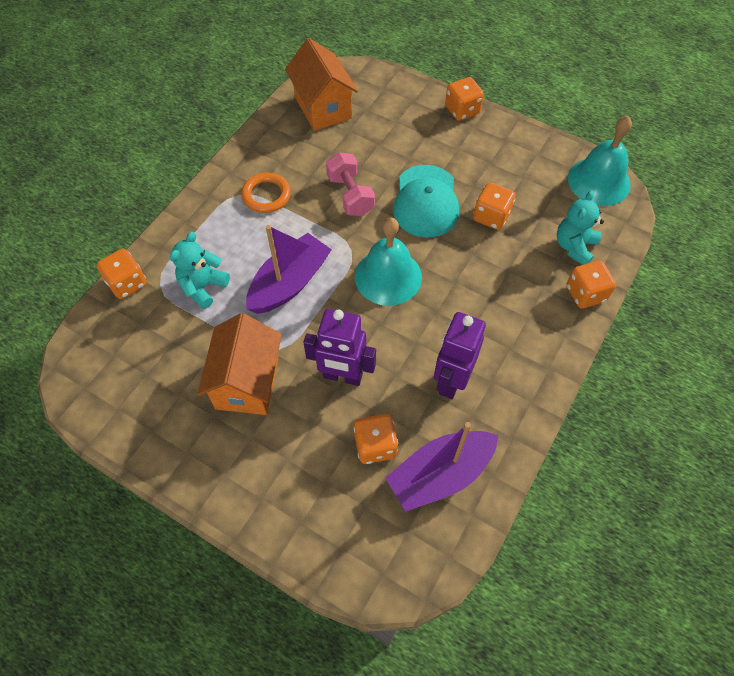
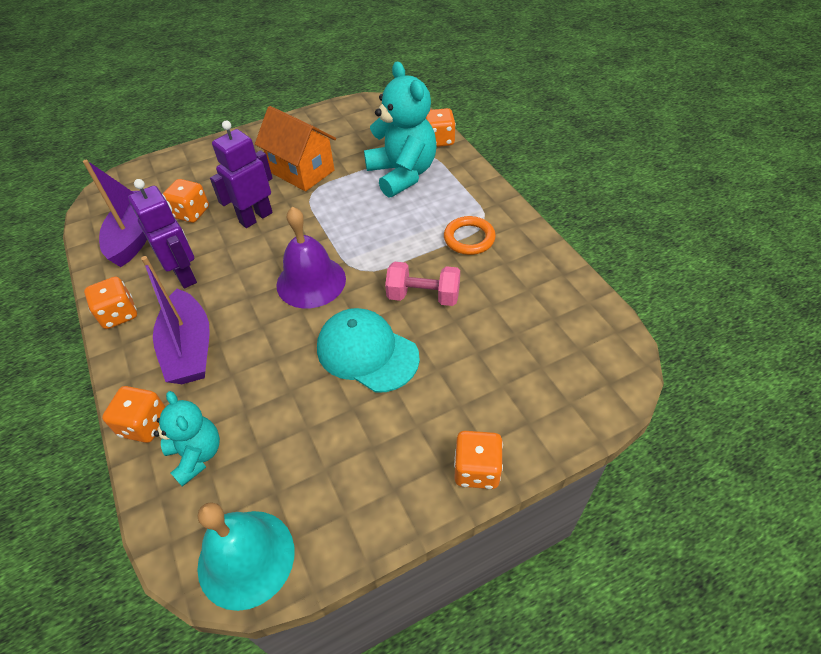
camera: 125 degrees right, 10 degrees down
turquoise teddy bear [170,232,230,309] -> turquoise teddy bear [364,62,437,198], size x1.72
purple boat [246,225,332,314] -> purple boat moved to [141,256,210,384]
orange house [285,38,358,131] -> none
turquoise bell [355,218,422,306] -> purple bell [276,207,346,308]
orange dice [473,182,516,230] -> orange dice moved to [84,276,137,329]

